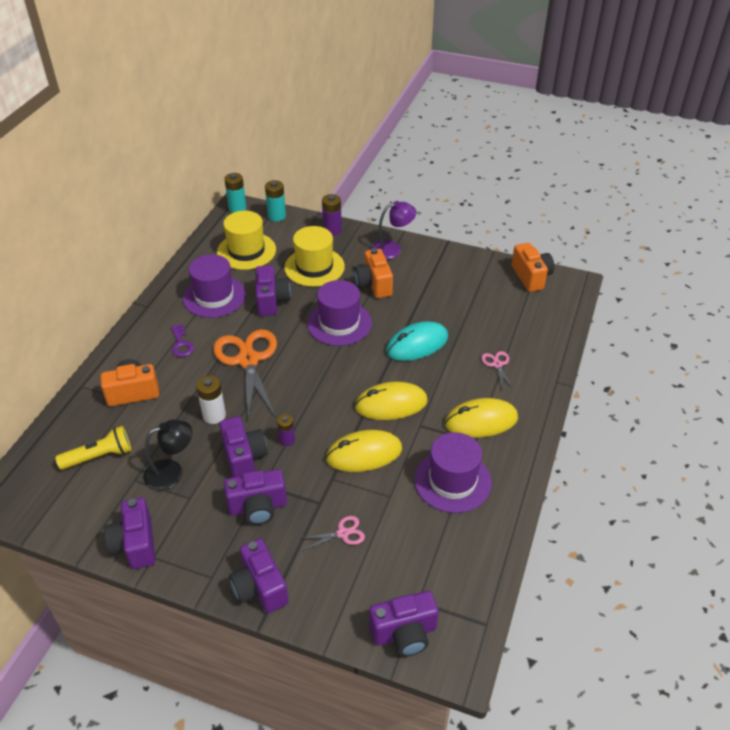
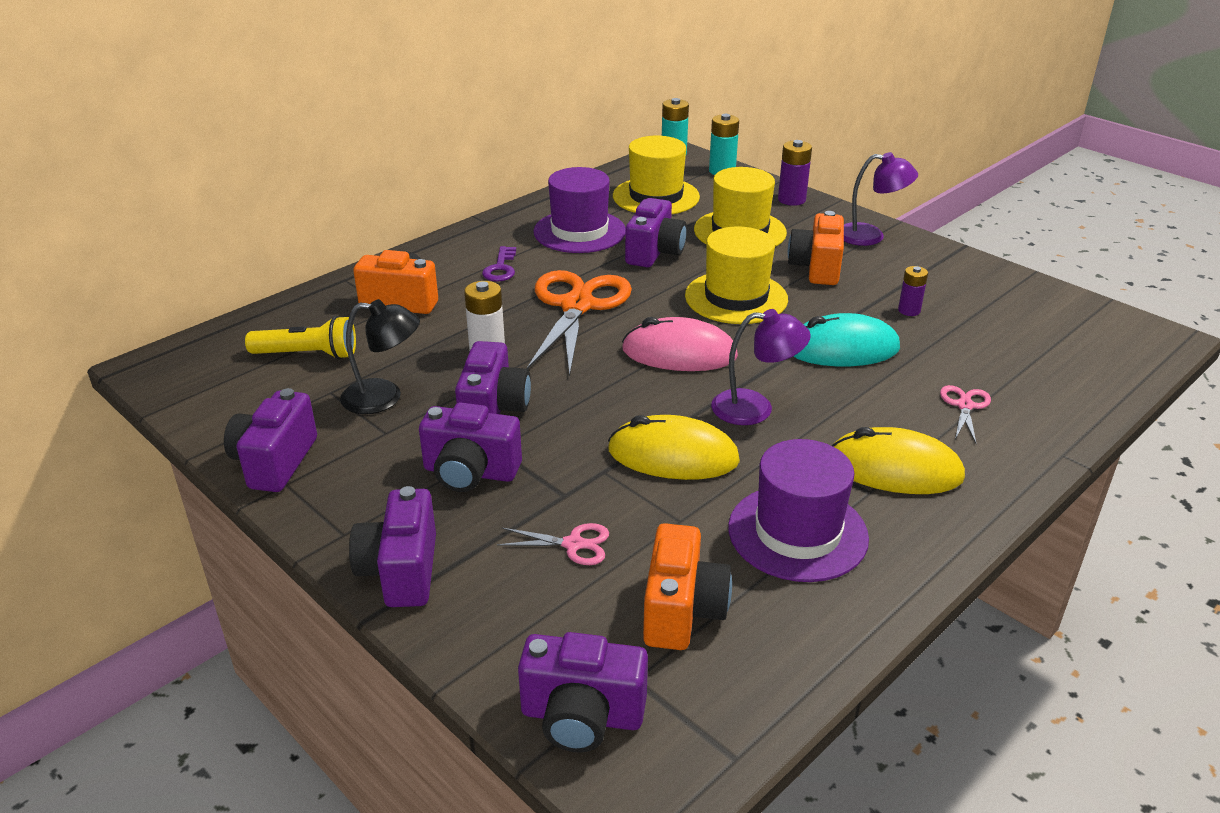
camera: 25 degrees right, 10 degrees down
purple battery [277,414,295,446] -> purple battery moved to [898,266,928,316]
purple hat [307,280,372,346] -> yellow hat [685,226,788,324]
yellow mouse [354,382,428,420] -> purple lamp [711,309,811,425]
orange camera [512,243,554,292] -> orange camera moved to [643,523,732,650]
none -> pink mouse [622,317,738,371]

